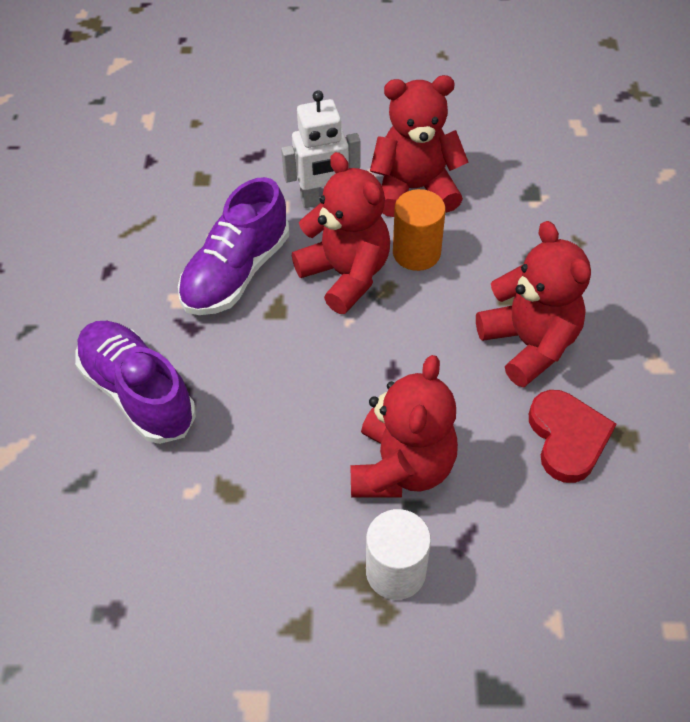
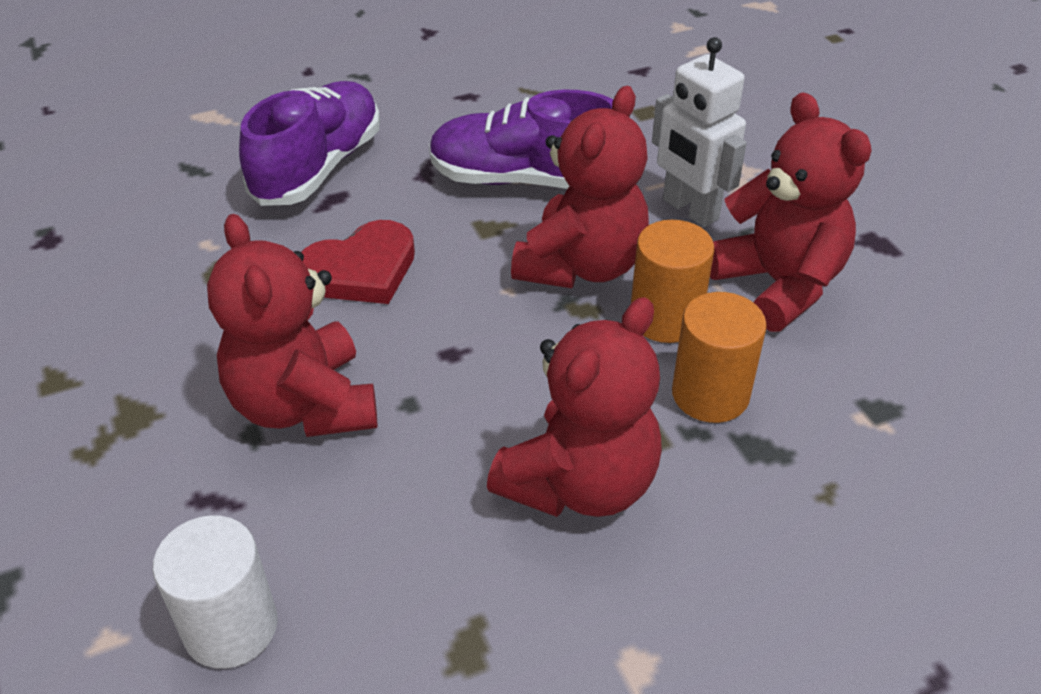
camera: 65 degrees right, 10 degrees down
red teddy bear [350,355,458,498] -> red teddy bear turned 75 degrees clockwise [207,214,378,437]
white cylinder [366,509,431,600] -> white cylinder moved to [153,515,278,669]
red heart [529,390,616,483] -> red heart moved to [301,220,415,304]
none -> orange cylinder [672,292,767,423]

